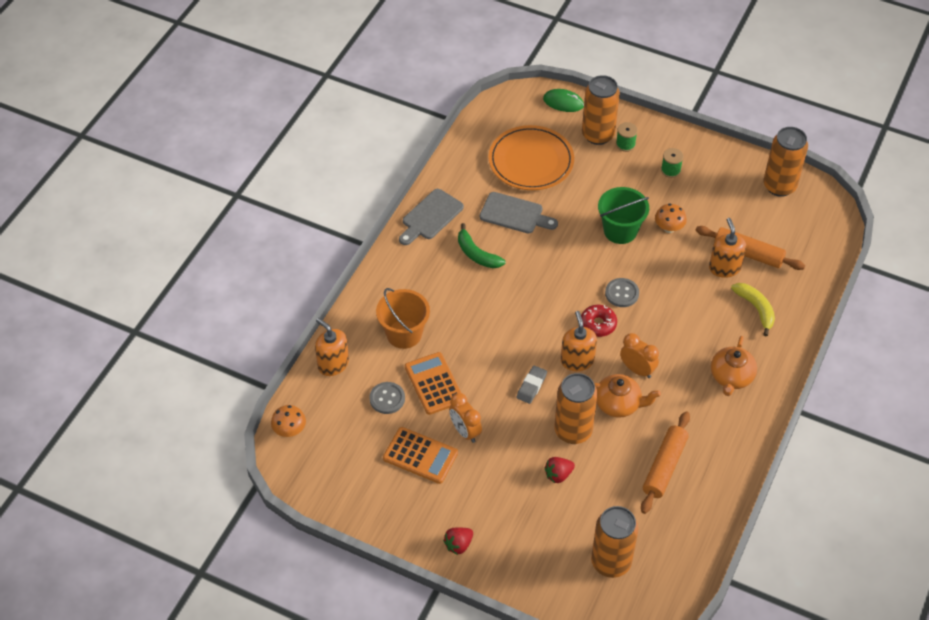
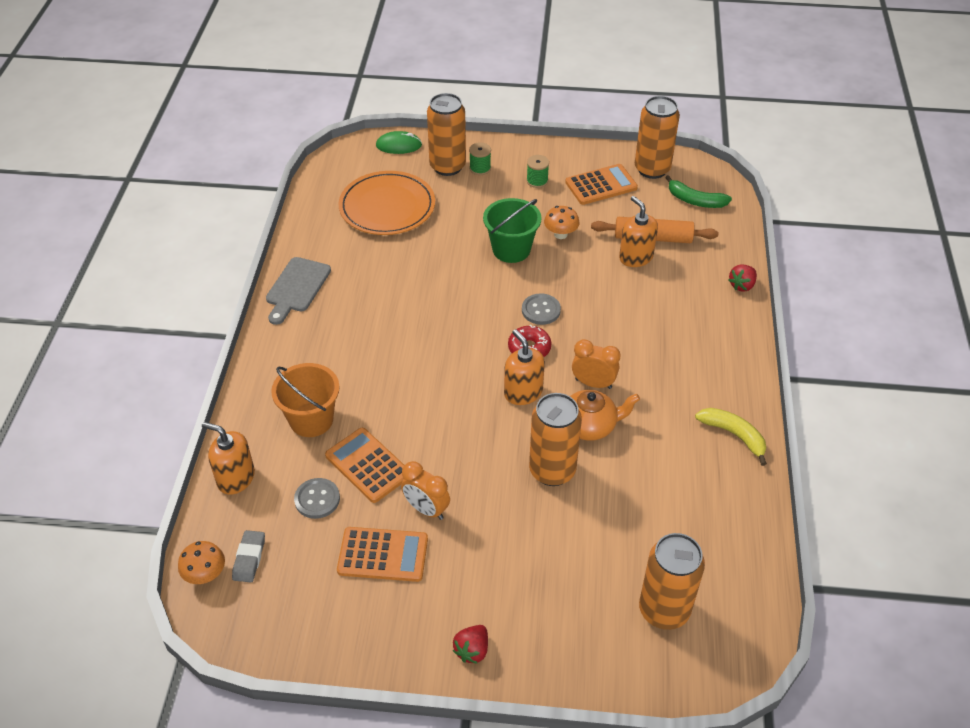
camera: 20 degrees left, 5 degrees down
green banana [458,223,505,268] -> green banana moved to [665,175,732,208]
grey cutting board [480,192,558,233] -> none
grey eraser [516,365,547,404] -> grey eraser moved to [232,530,265,583]
red strawberry [545,457,575,483] -> red strawberry moved to [729,265,757,292]
orange rolling pin [641,411,690,514] -> none
orange teapot [711,336,757,396] -> none
yellow banana [731,283,775,337] -> yellow banana moved to [695,408,767,466]
none -> orange calculator [565,164,638,205]

